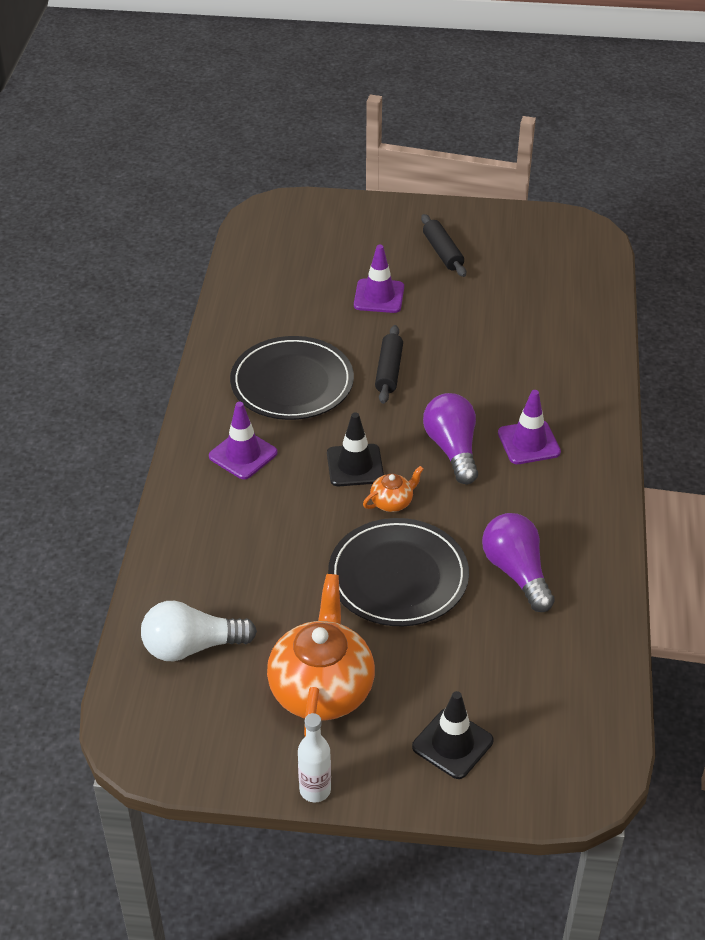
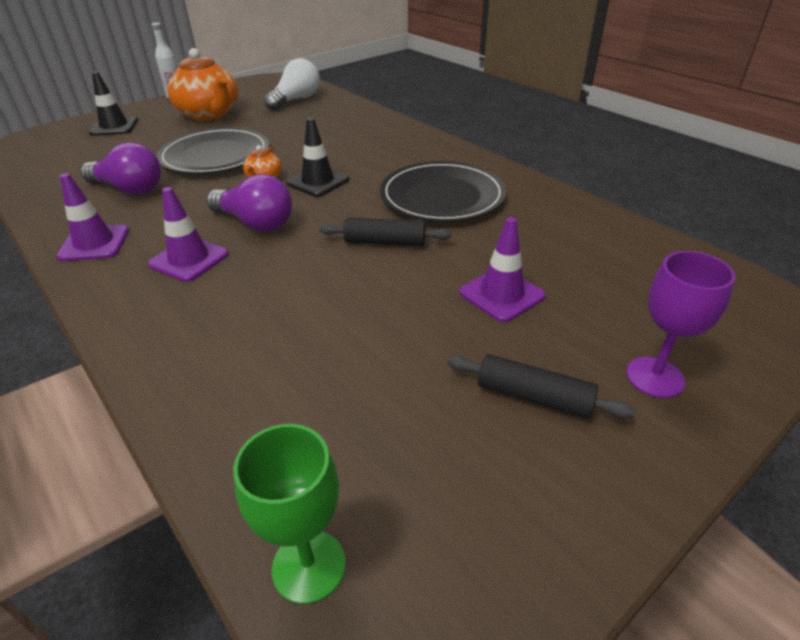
camera: 135 degrees right, 5 degrees down
purple traffic cone [209,402,278,479] -> purple traffic cone moved to [56,173,129,261]
black rolling pin [375,325,403,404] -> black rolling pin turned 45 degrees counterclockwise [319,218,451,246]
none -> green goblet [233,424,346,604]
none -> purple goblet [626,251,736,398]

